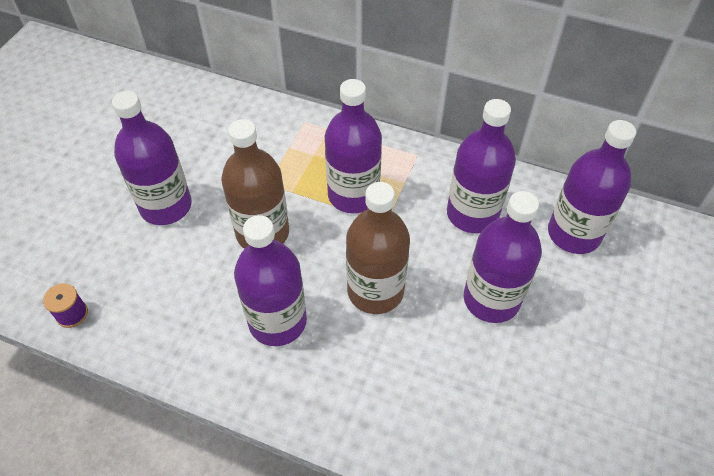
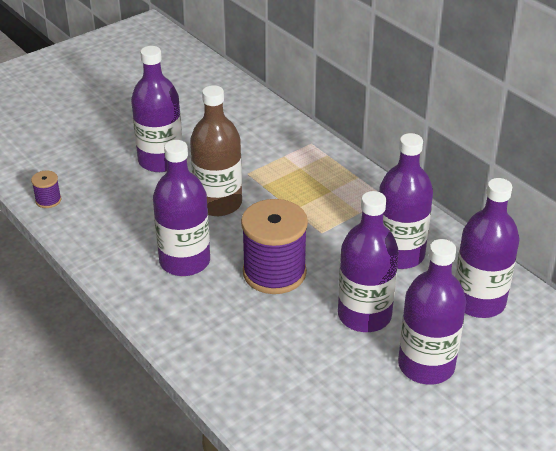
camera: 30 degrees right, 15 degrees down
purple bottle [325,79,382,213] -> purple bottle moved to [398,239,466,385]
brown bottle [346,182,410,314] -> purple spool [241,199,308,294]

